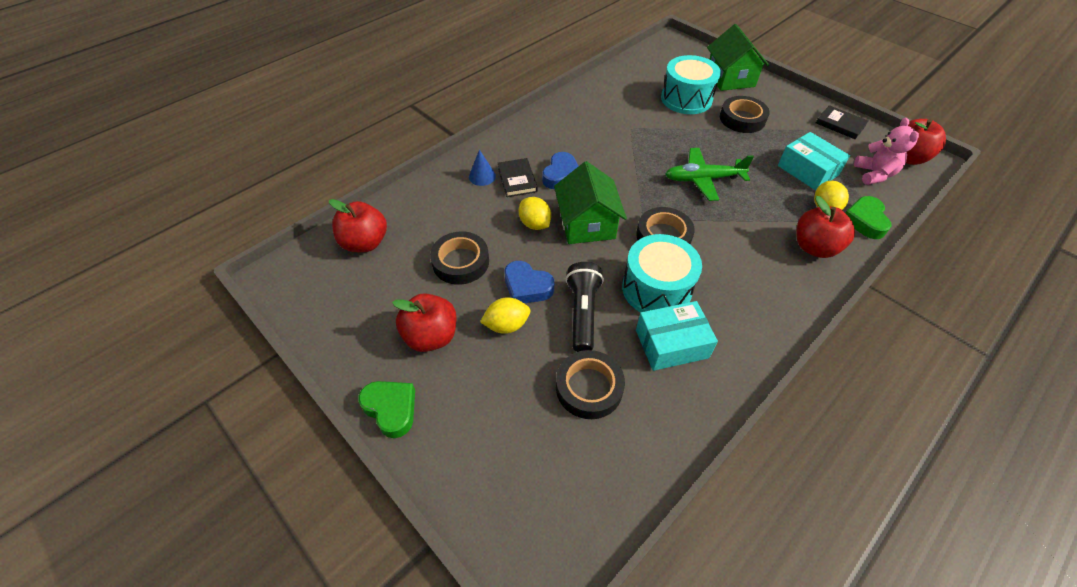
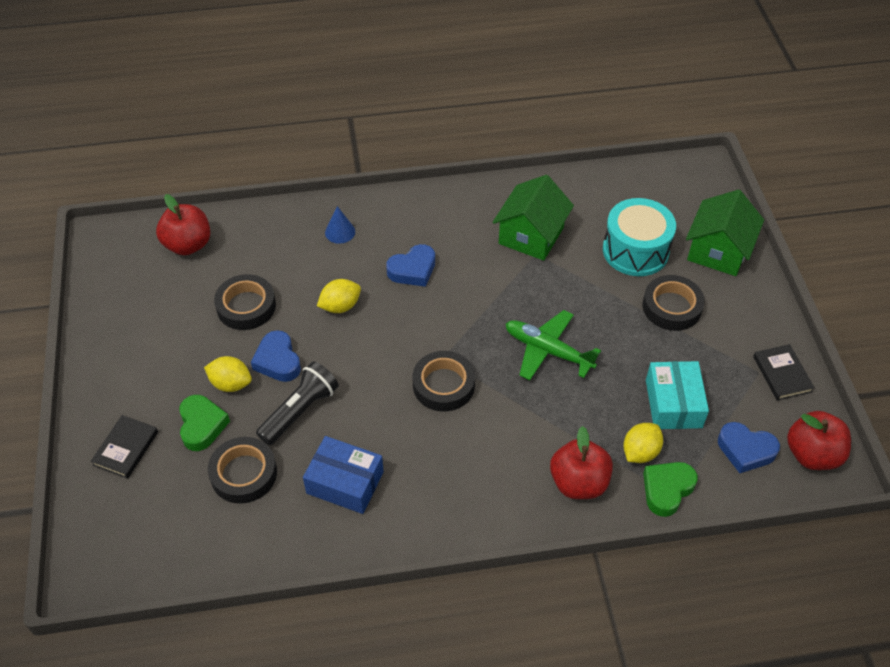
camera: 35 degrees right, 0 degrees up
green heart [358,381,415,438] -> green heart moved to [179,395,230,451]
red apple [392,293,457,352] -> none
black book [498,158,538,197] -> black book moved to [91,415,158,479]
yellow lemon [519,197,551,230] -> yellow lemon turned 60 degrees clockwise [317,279,361,313]
green house [554,161,627,244] -> green house moved to [493,175,574,261]
turquoise drum [622,234,702,312] -> none
turquoise box [636,301,718,371] -> blue box [303,436,384,514]
pink teddy bear [854,118,919,185] -> blue heart [718,422,780,473]

